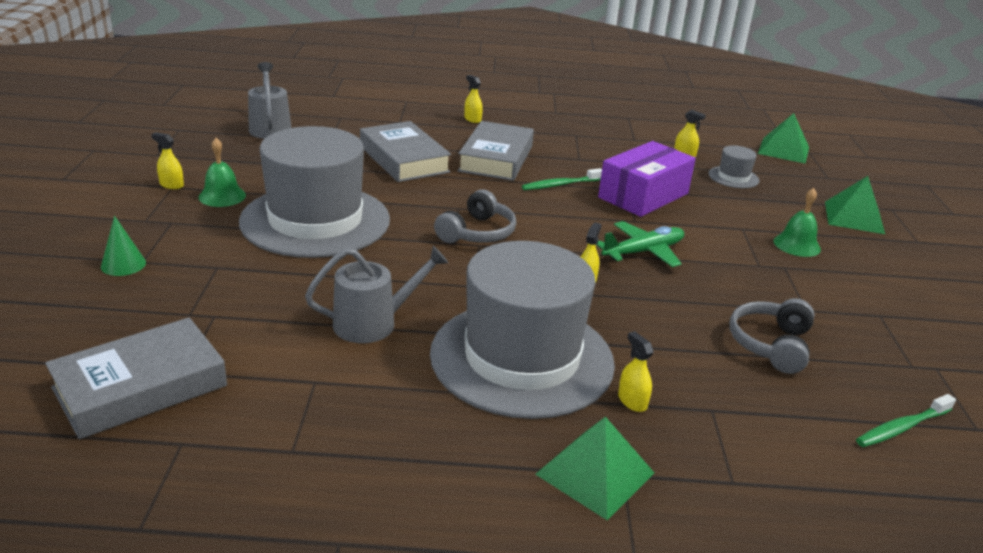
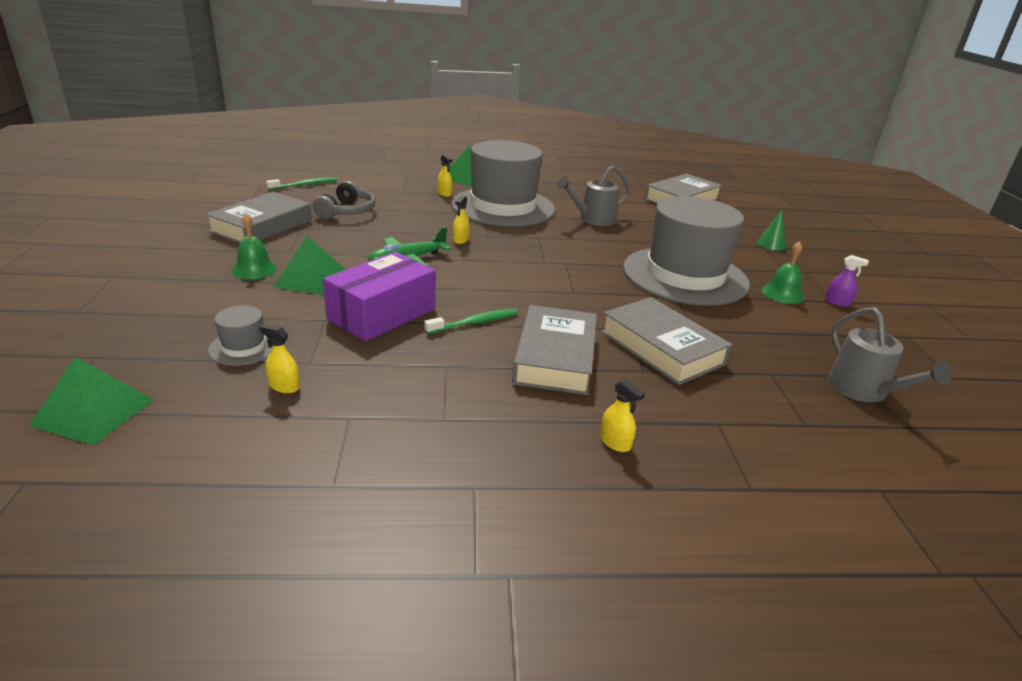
camera: 175 degrees right, 0 degrees up
yellow spray bottle [151,132,184,189] -> purple spray bottle [825,255,869,307]
grey headphones [434,189,516,243] -> none
green pyramid [825,176,885,234] -> green pyramid moved to [274,236,346,295]
none -> grey book [205,192,312,243]

